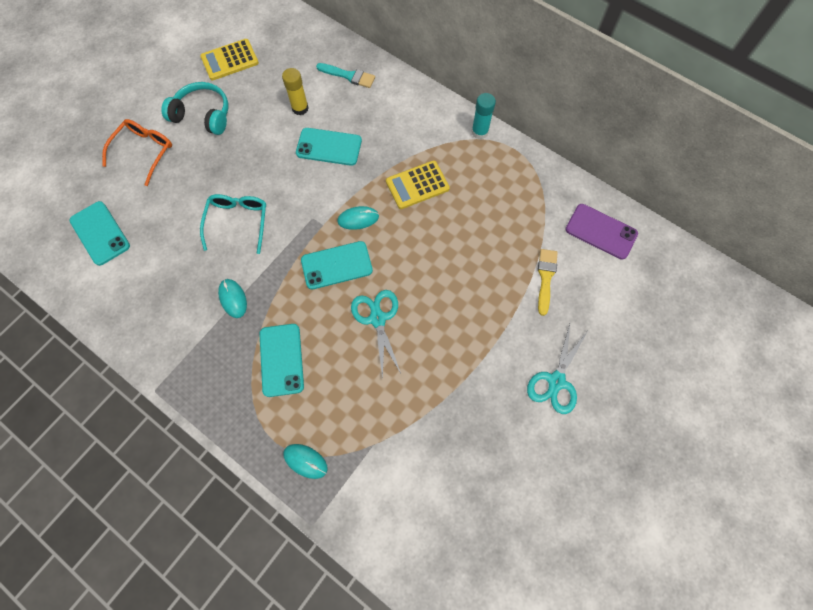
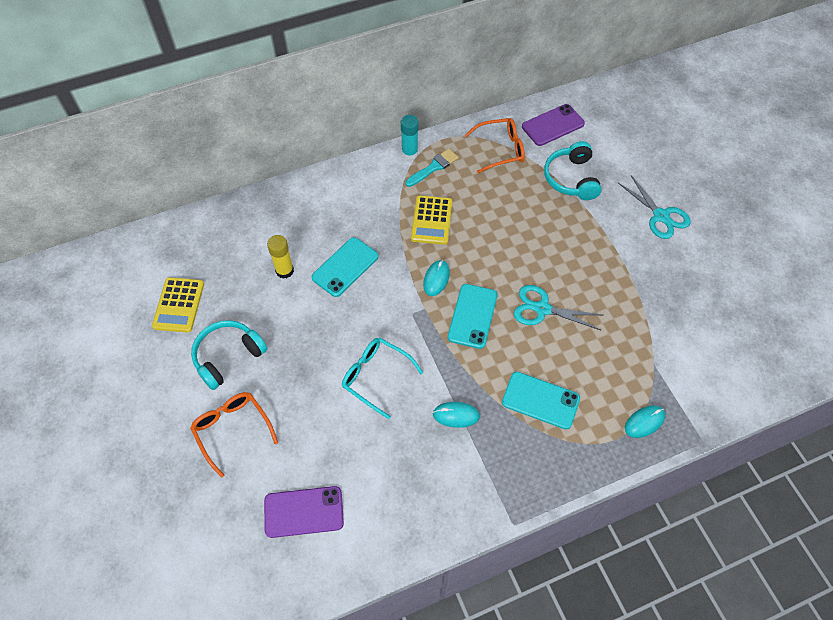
camera: 60 degrees left, 10 degrees down
turquoise phone [69,201,130,266] -> purple phone [264,486,344,538]
turquoise brush [316,63,375,88] -> turquoise brush moved to [405,149,459,187]
yellow brush [538,249,558,316] -> turquoise headphones [544,141,602,200]
none -> orange glasses [465,118,525,173]

